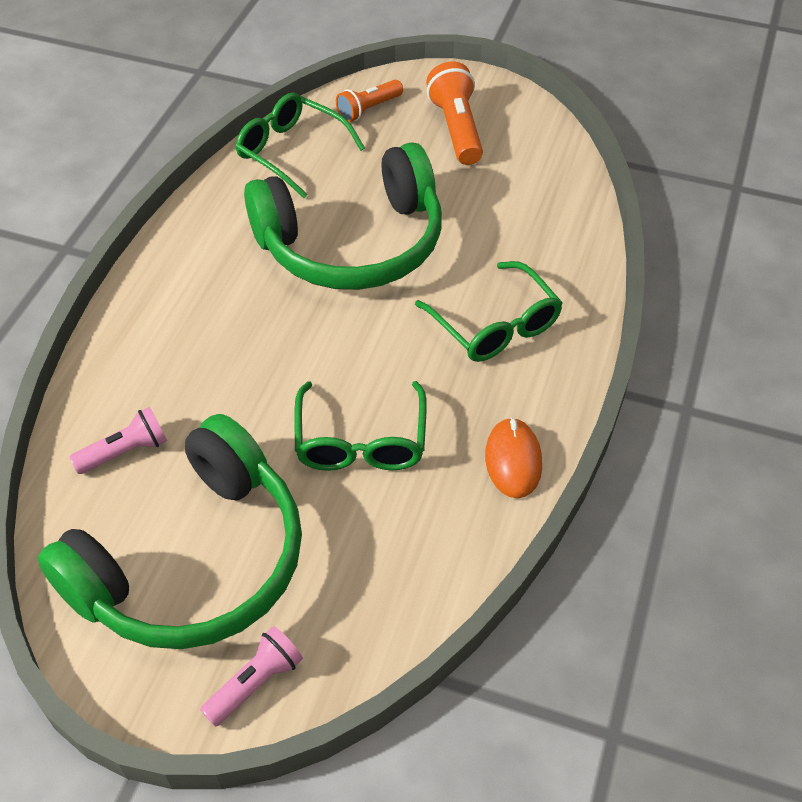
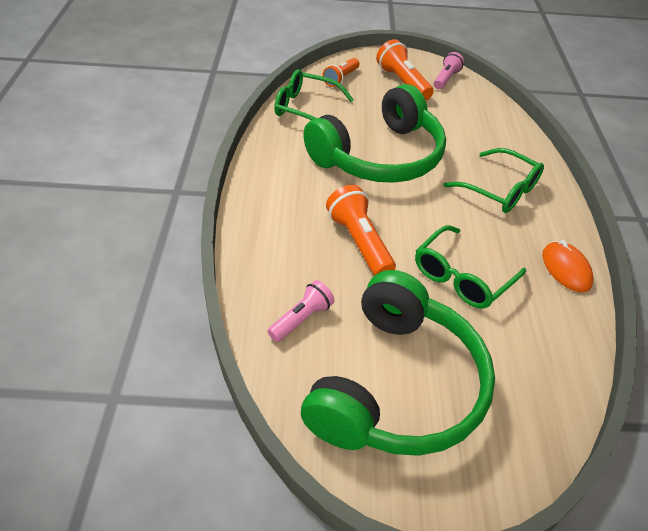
camera: 20 degrees left, 5 degrees down
pink flashlight [200,626,303,727] -> pink flashlight moved to [434,52,464,89]
green glasses [294,381,427,471] -> green glasses turned 60 degrees clockwise [415,225,526,309]
none -> orange flashlight [326,185,396,276]

